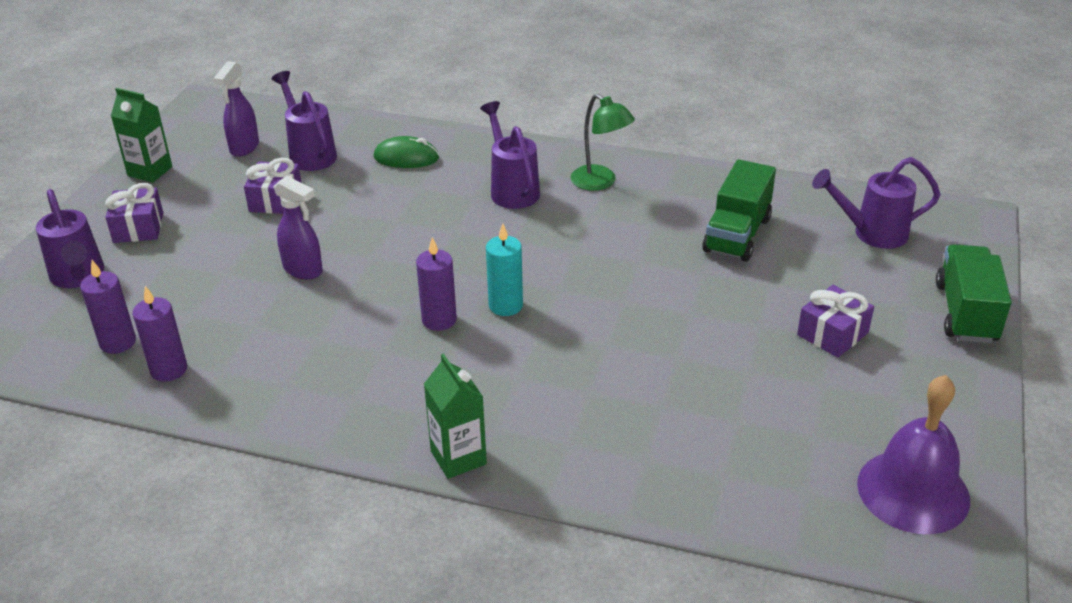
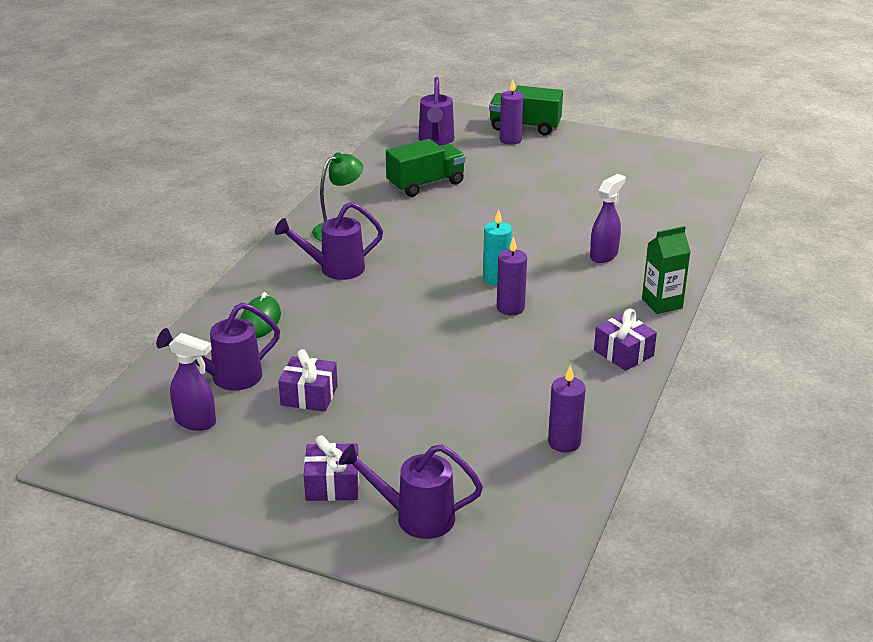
camera: 85 degrees left, 5 degrees down
purple watering can [36,189,104,288] -> purple watering can turned 150 degrees counterclockwise [338,444,483,539]
purple candle [80,260,136,354] -> purple candle moved to [500,80,524,145]
green carton [111,88,172,183] -> none
purple spray bottle [273,176,323,279] -> purple spray bottle moved to [590,174,626,263]
green truck [702,159,776,261] -> green truck turned 60 degrees counterclockwise [386,139,466,197]
purple gift [797,285,874,358] -> purple gift moved to [594,309,657,371]
purple bell [857,375,970,534] -> none

